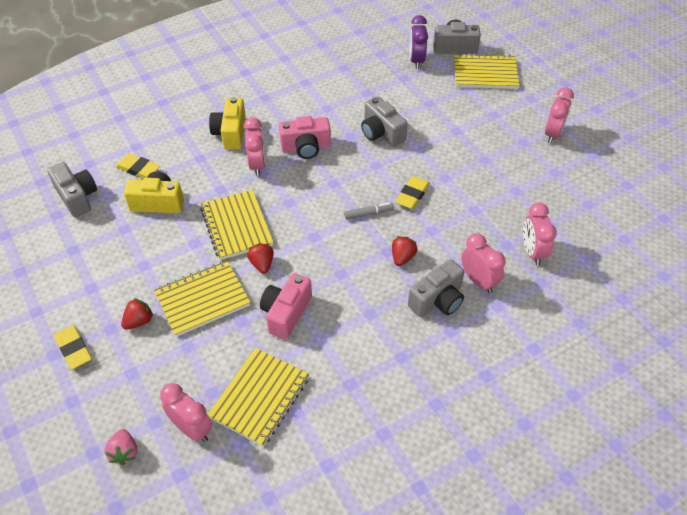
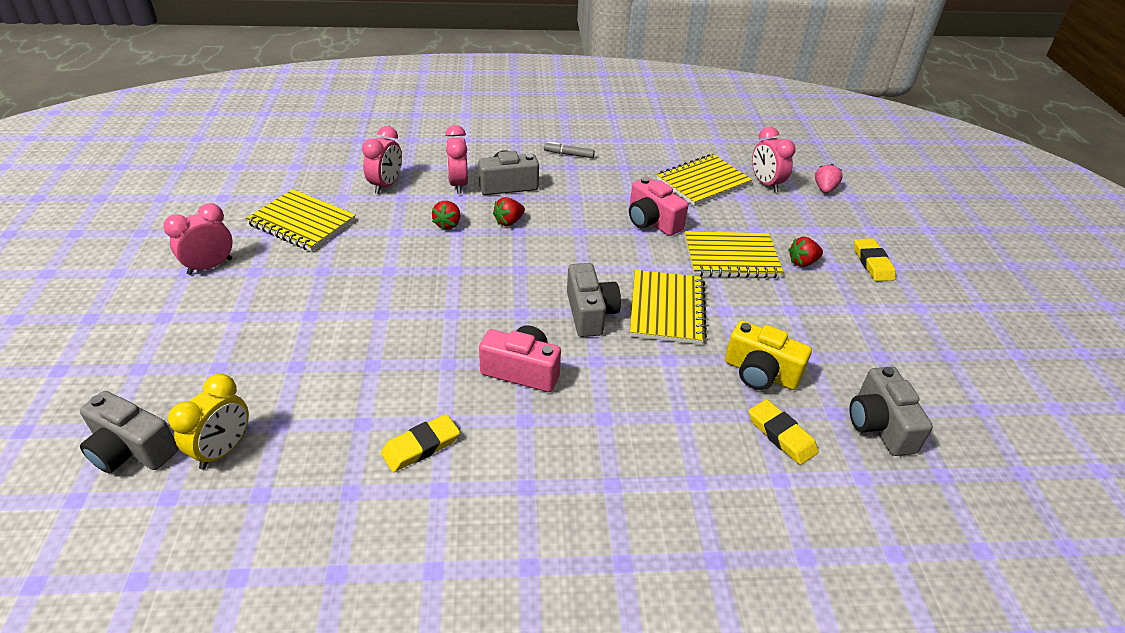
camera: 155 degrees left, 10 degrees down
yellow camera [209,97,246,149] -> none
pink clock [244,117,265,176] -> none
red strawberry [247,243,274,274] -> red strawberry moved to [432,201,460,230]
pink camera [260,273,312,340] -> pink camera turned 90 degrees clockwise [629,177,688,236]
grey marker [344,203,394,220] -> grey marker moved to [544,142,595,158]
grey camera [361,96,408,147] -> grey camera moved to [567,263,621,337]
yellow eraser [395,176,430,209] -> yellow eraser moved to [381,414,460,472]
purple clock [410,15,428,69] -> yellow clock [168,374,249,470]
yellow notebook [454,53,520,89] -> yellow notebook moved to [246,189,356,252]

